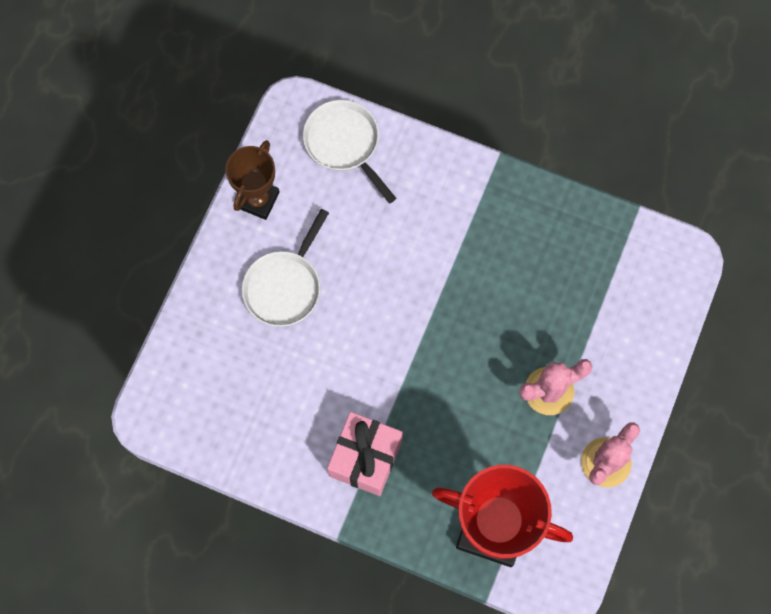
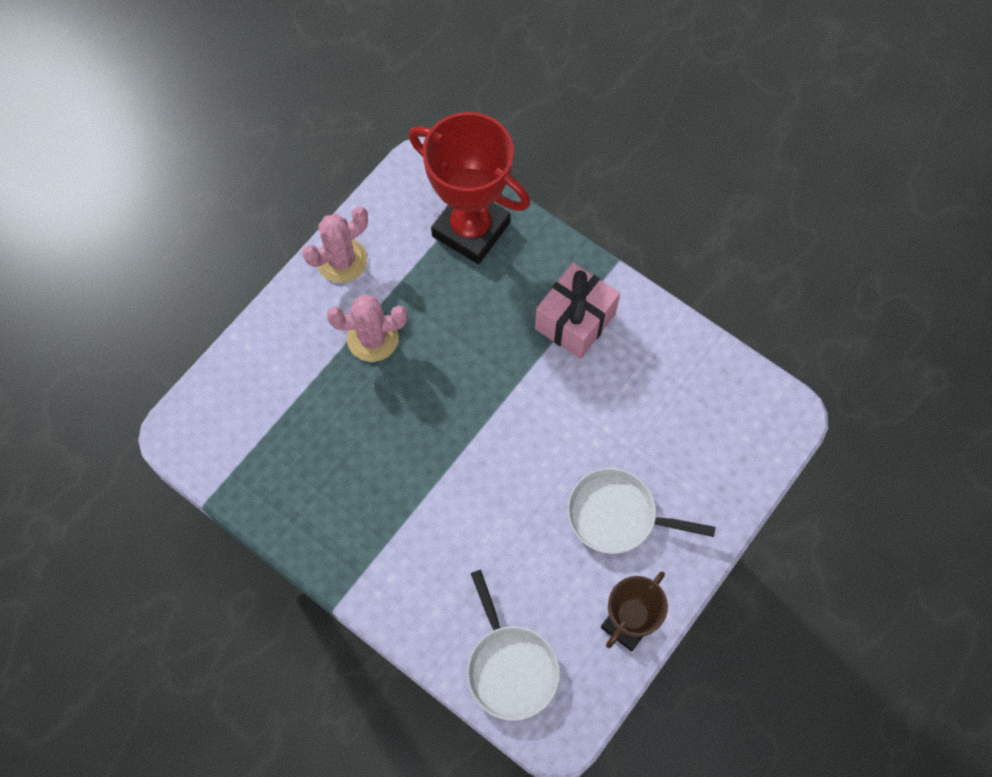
camera: 165 degrees left, 5 degrees down
white pan [242,209,329,327] -> white pan turned 120 degrees counterclockwise [567,468,716,554]

